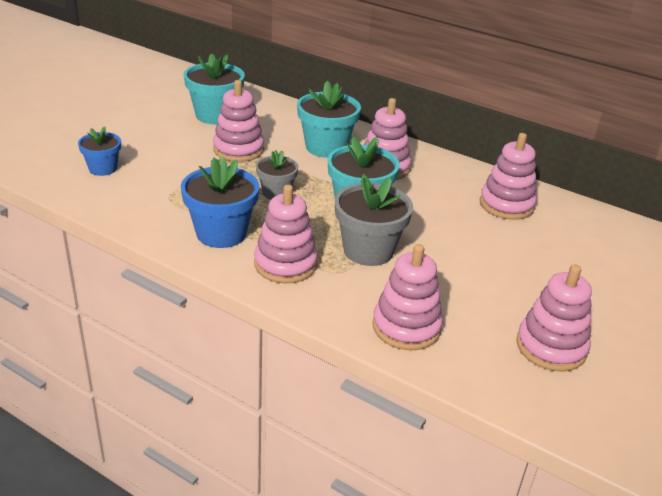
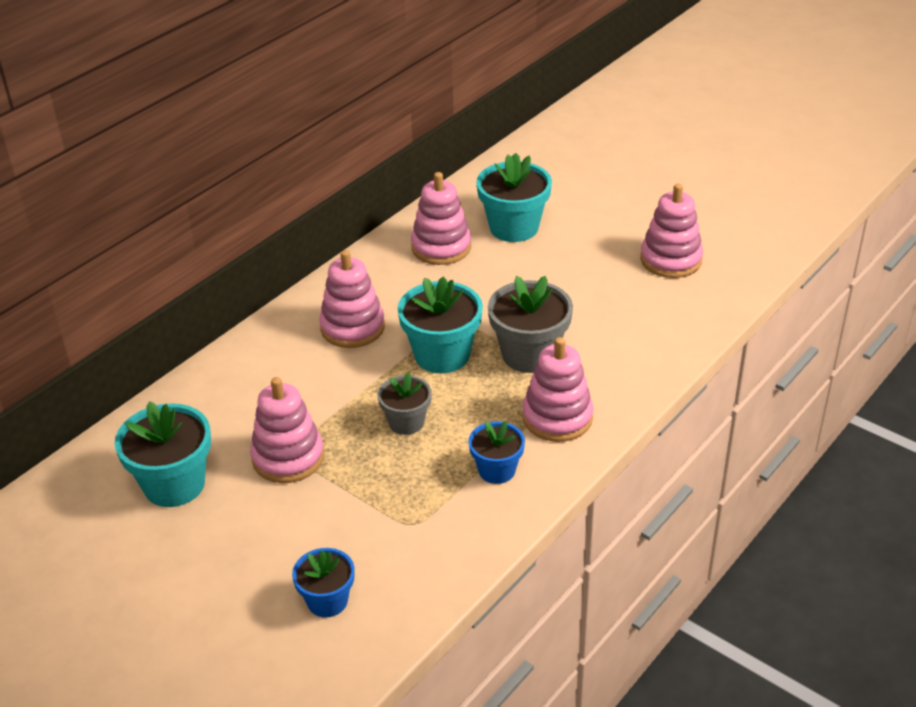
camera: 80 degrees left, 5 degrees up
blue flower pot [181,156,259,248] -> blue flower pot [468,421,525,484], size x0.61
turquoise flower pot [297,81,361,158] -> turquoise flower pot moved to [476,153,552,242]
pink stacking toy [372,244,443,350] -> none

